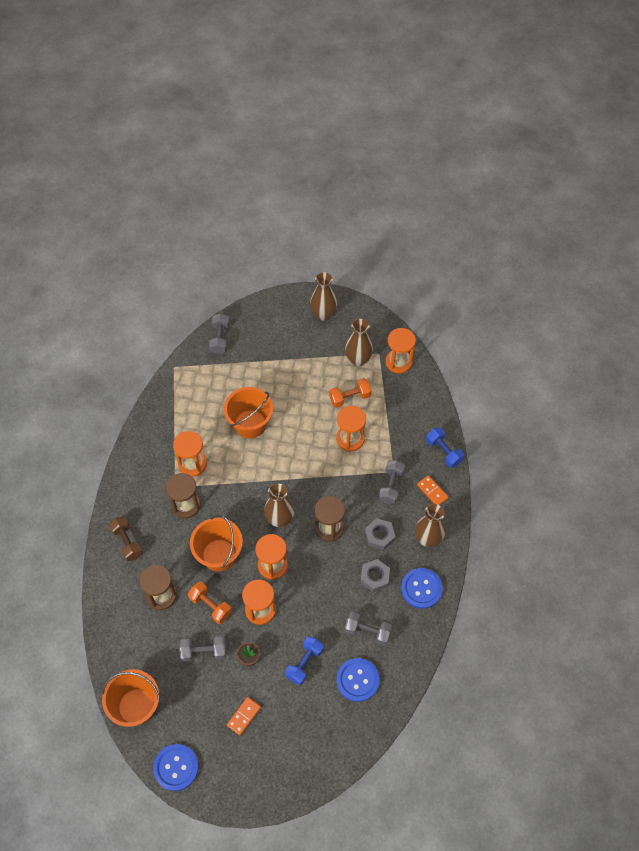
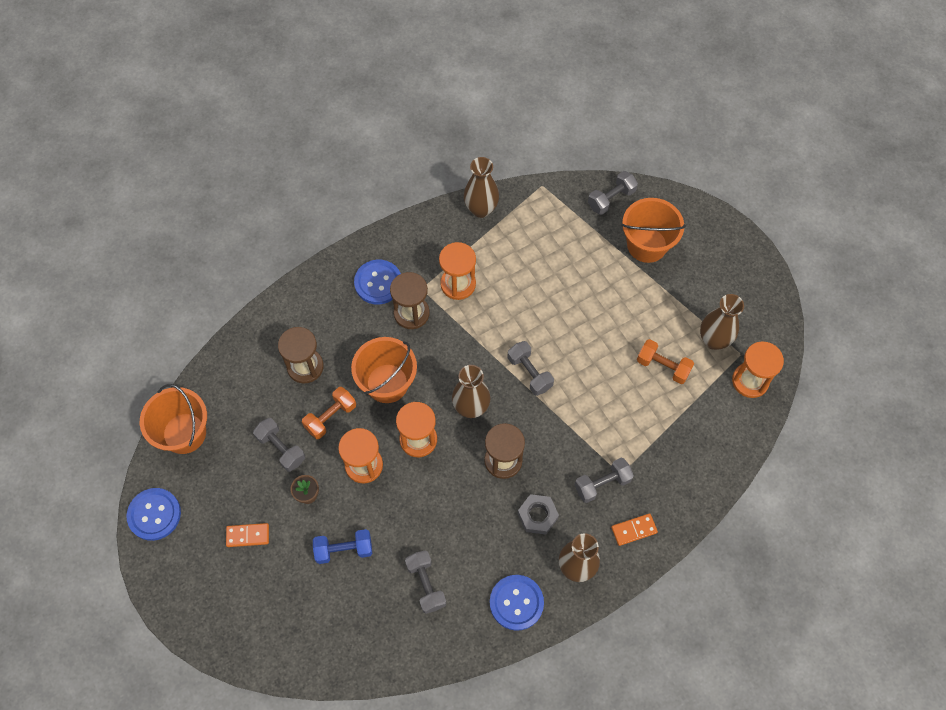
camera: 50 degrees right, 5 degrees up
brown dumbbell [109,516,143,561] -> none
orange dumbbell [188,582,232,624] -> orange dumbbell turned 45 degrees clockwise [302,387,356,439]
orange bucket [224,387,273,438] -> orange bucket moved to [621,198,686,263]
brown vase [310,272,337,321] -> brown vase moved to [464,157,499,218]
orange hourglass [336,406,366,451] -> none
blue button [337,658,380,702] -> blue button moved to [354,260,401,305]
grey nut [360,559,390,592] -> none
orange domino [417,475,449,505] -> orange domino turned 60 degrees clockwise [611,513,658,546]
blue dumbbell [426,427,464,468] -> none
none -> grey dumbbell [508,341,554,396]

